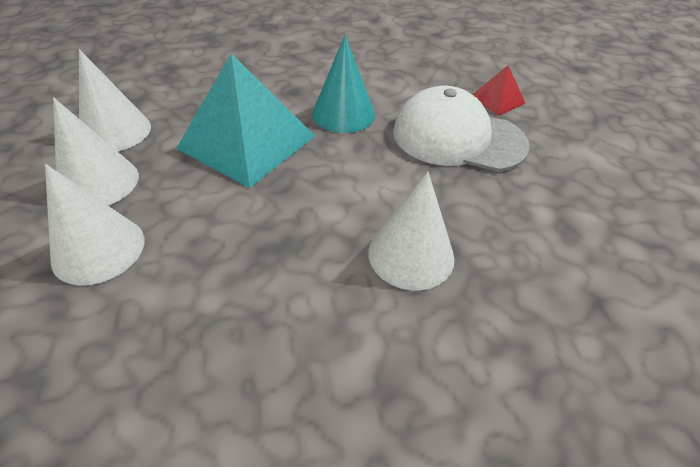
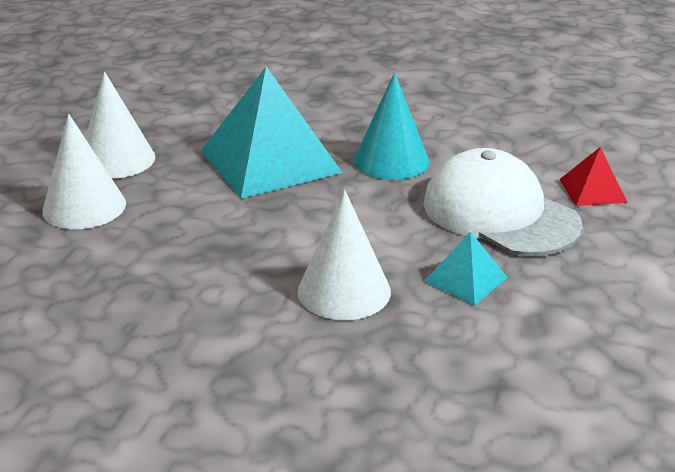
camera: 30 degrees right, 15 degrees down
white cone [79,49,151,151] -> none
none -> turquoise pyramid [424,232,508,305]

